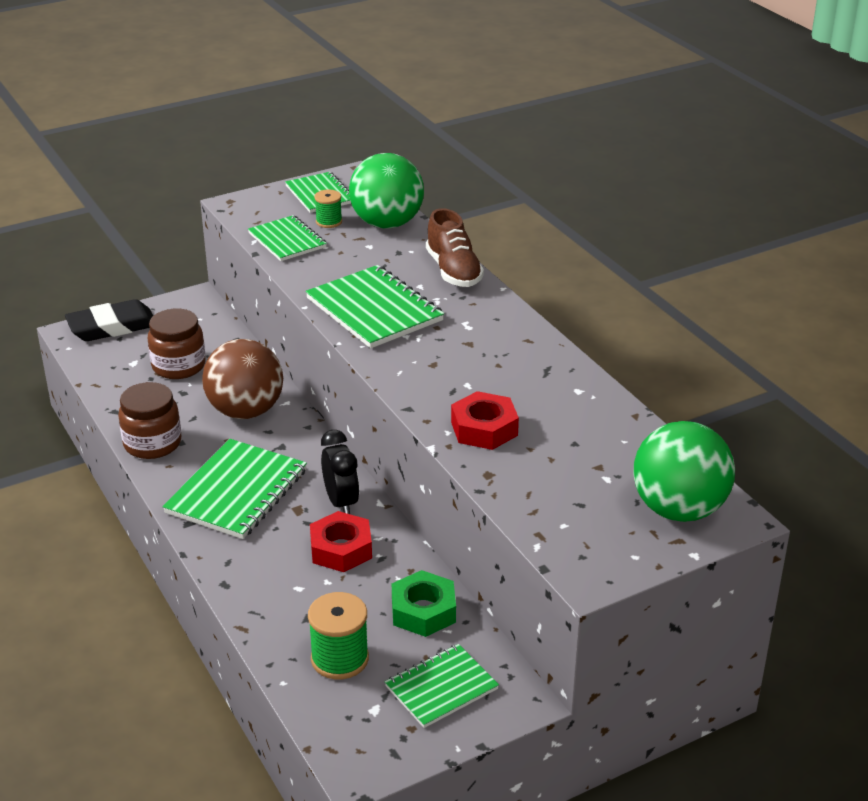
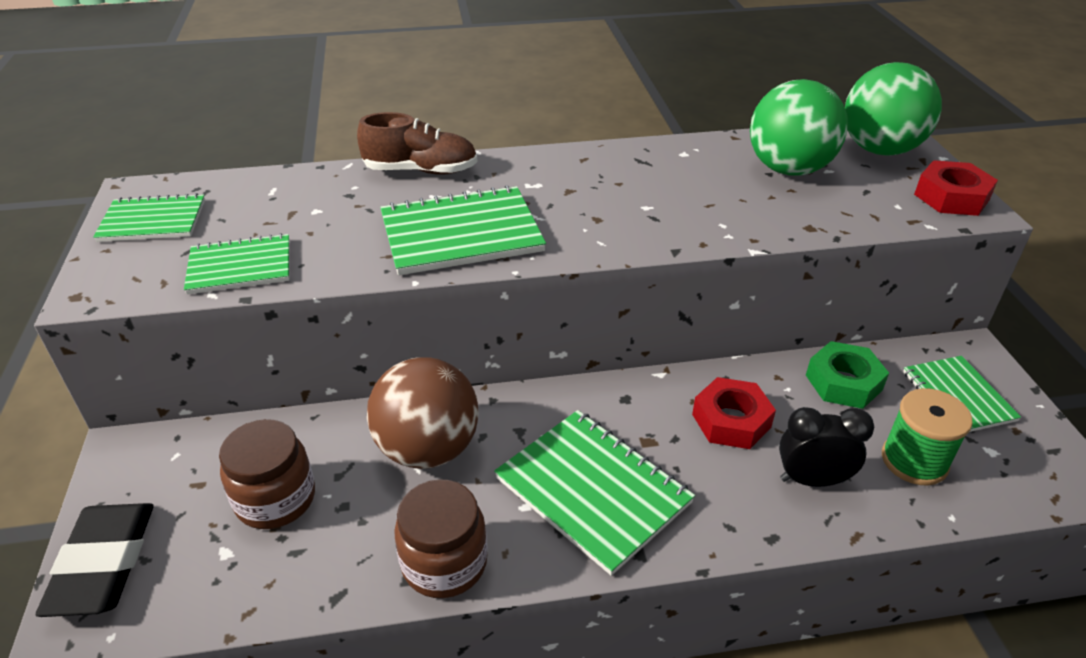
camera: 70 degrees left, 5 degrees up
green spool [314,190,342,228] -> none
black clock [321,430,360,514] -> black clock moved to [779,407,874,487]
green ball [349,153,424,228] -> green ball moved to [750,79,848,175]
red nut [451,391,519,450] -> red nut moved to [914,160,998,216]

